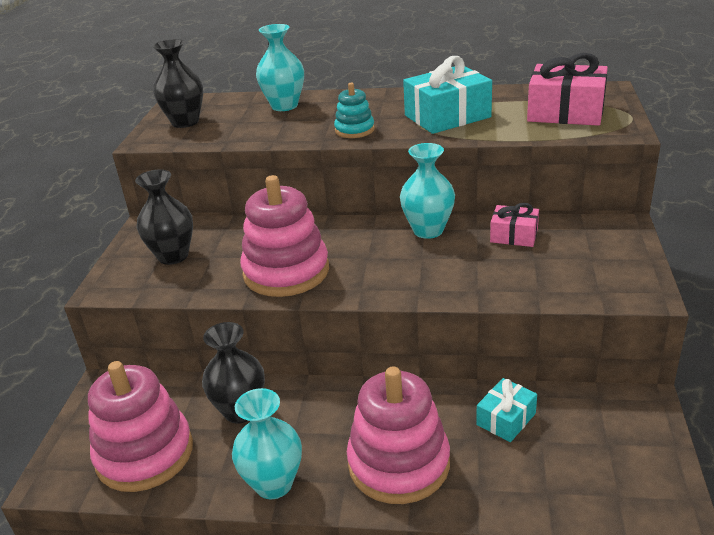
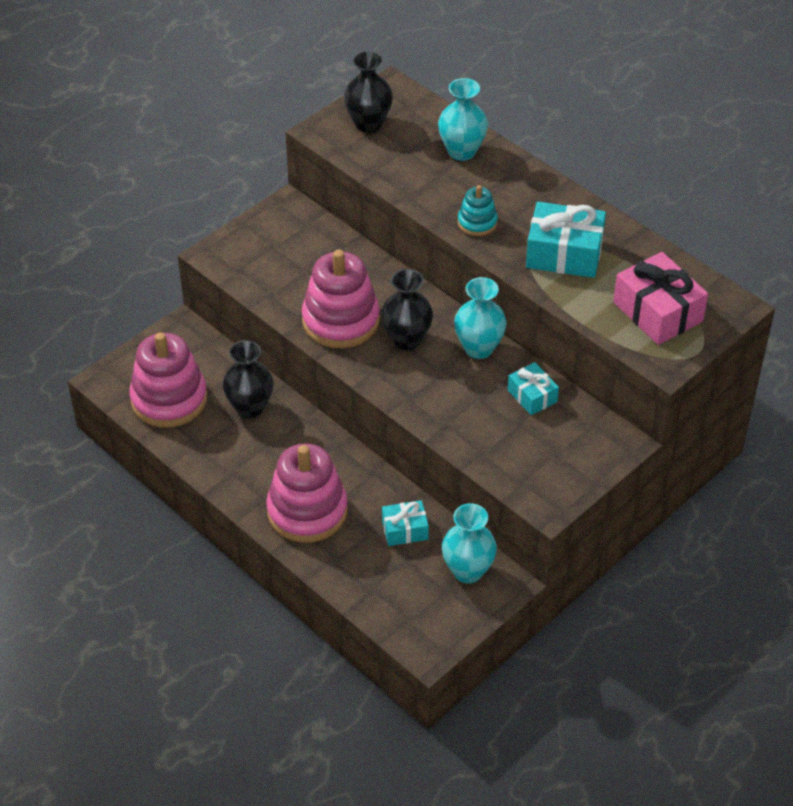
camera: 35 degrees right, 15 degrees up
black vase [135,169,193,265] -> black vase moved to [381,269,433,350]
turquoise vase [232,388,302,499] -> turquoise vase moved to [442,503,497,583]
pink gift [490,203,539,247] -> turquoise gift [508,362,559,415]

